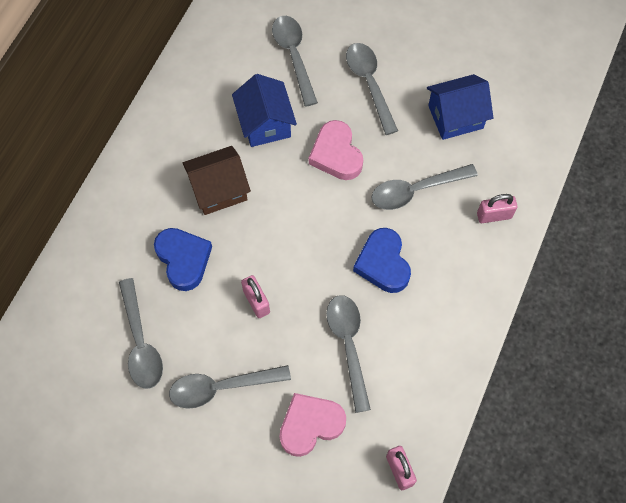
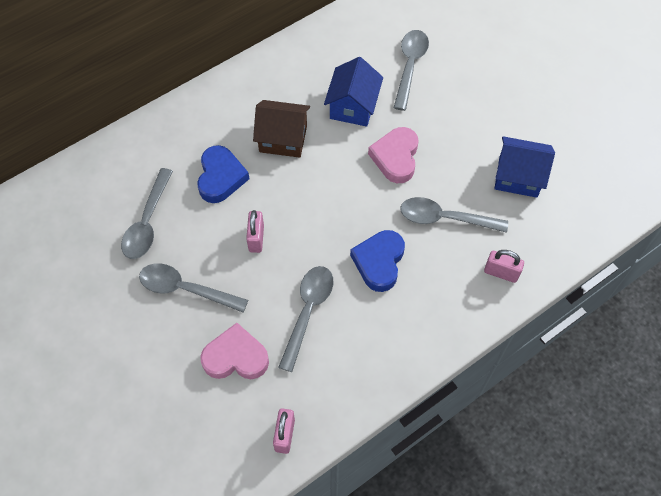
camera: 30 degrees right, 5 degrees down
grey spoon [346,43,398,135] -> none

